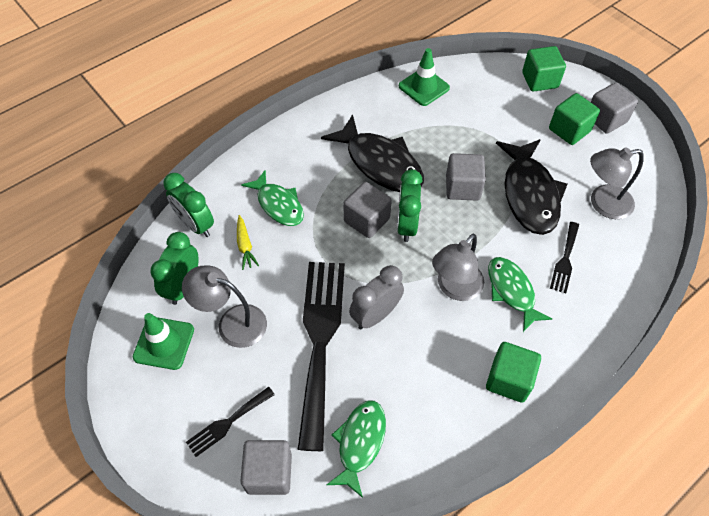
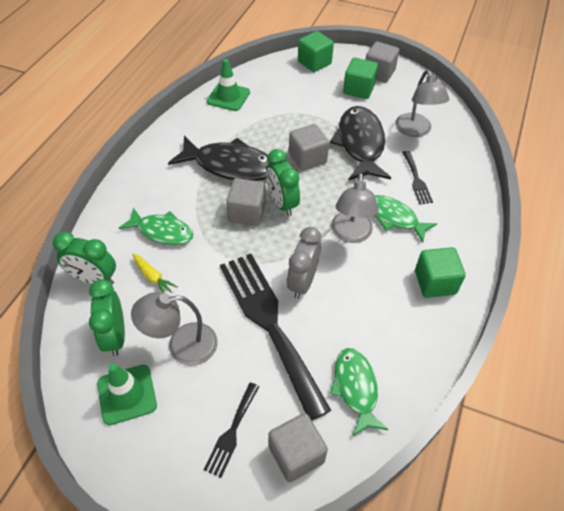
camera: 30 degrees left, 5 degrees down
black fish [496,139,567,235] -> black fish turned 150 degrees counterclockwise [330,106,391,180]
grey lamp [590,147,644,219] -> grey lamp turned 60 degrees counterclockwise [395,70,449,137]

